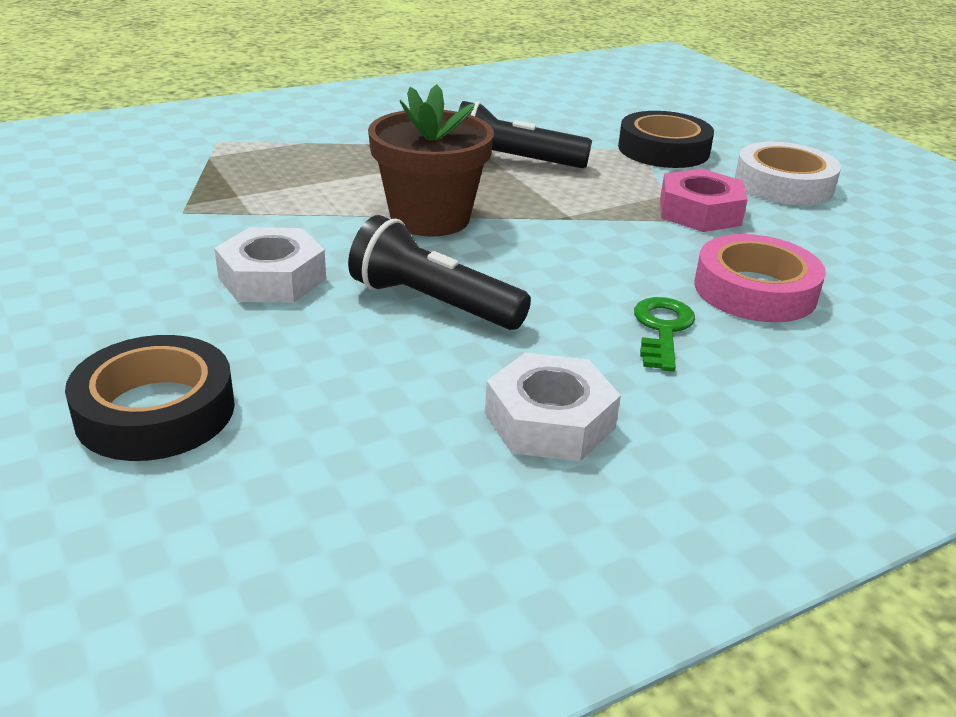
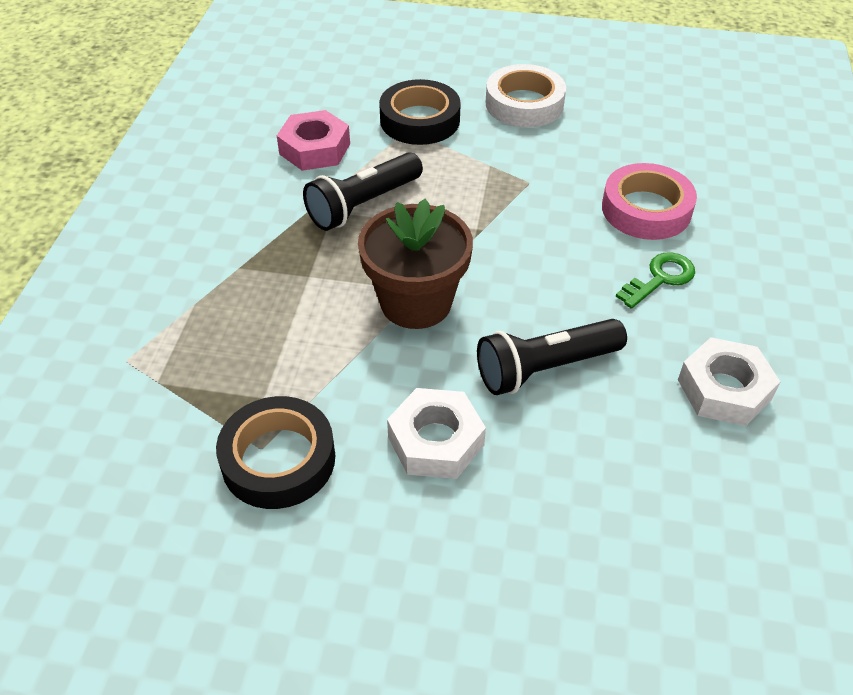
camera: 50 degrees left, 15 degrees up
black tape [65,335,235,461] -> black tape moved to [216,396,335,509]
green key [634,297,695,372] -> green key turned 90 degrees clockwise [616,252,695,309]
pink nut [660,169,748,232] -> pink nut moved to [277,110,350,171]

